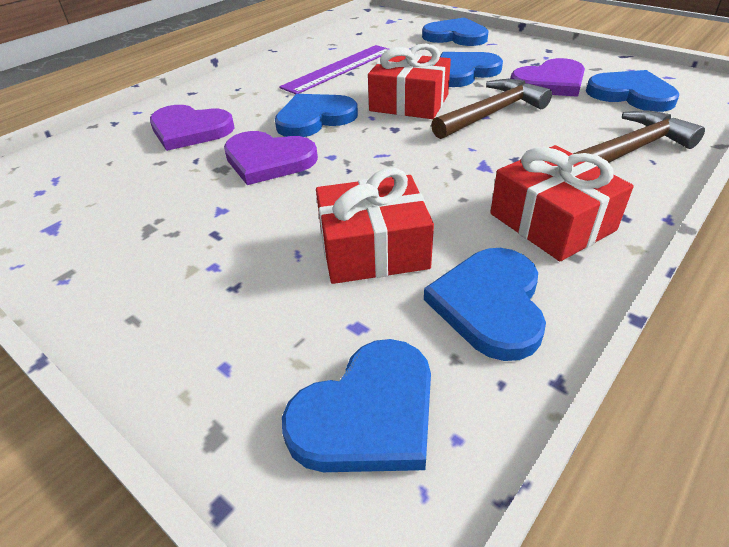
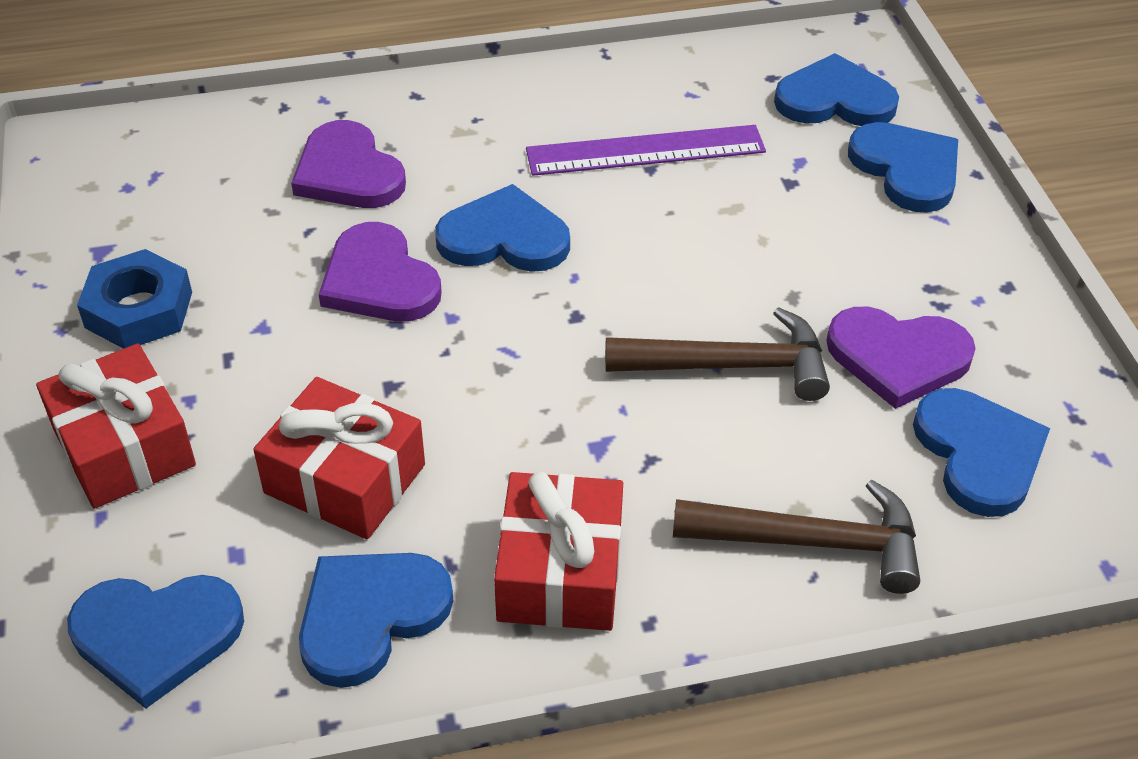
camera: 35 degrees right, 5 degrees up
red gift [368,44,451,119] -> red gift moved to [36,343,196,509]
blue heart [440,52,503,87] -> blue heart moved to [774,53,899,126]
none -> blue nut [77,249,192,349]

